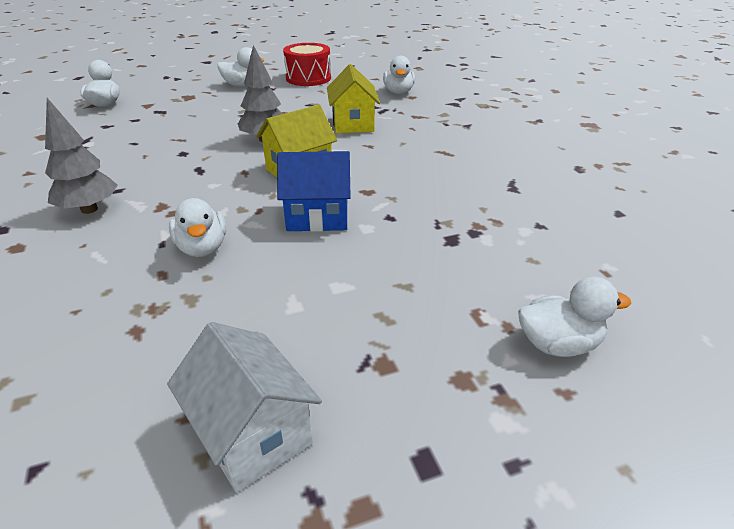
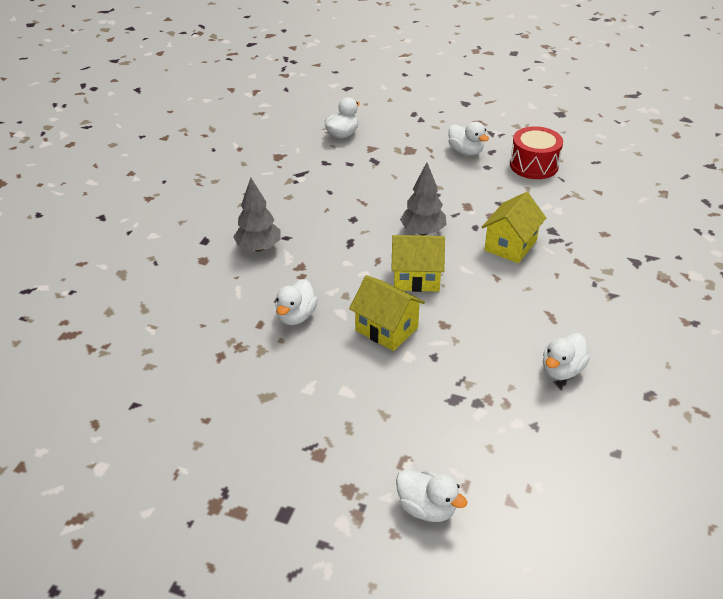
camera: 40 degrees right, 5 degrees up
white house [167,322,322,492] -> none
blue house [277,151,351,232] -> yellow house [349,275,425,351]
white duck [383,56,415,94] -> white duck moved to [543,333,590,380]

